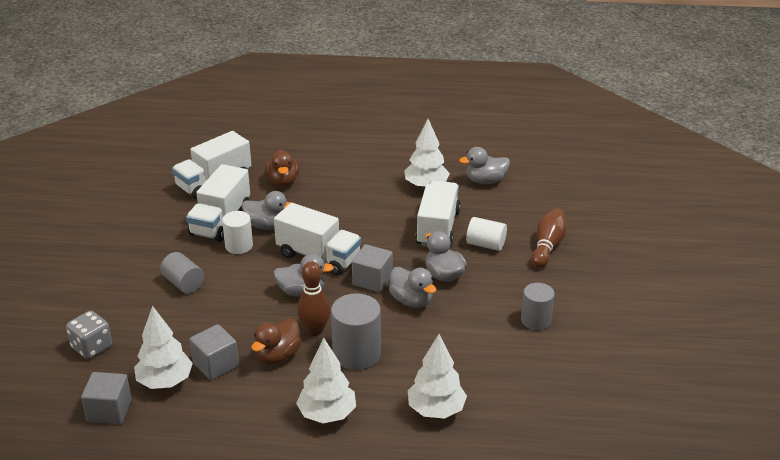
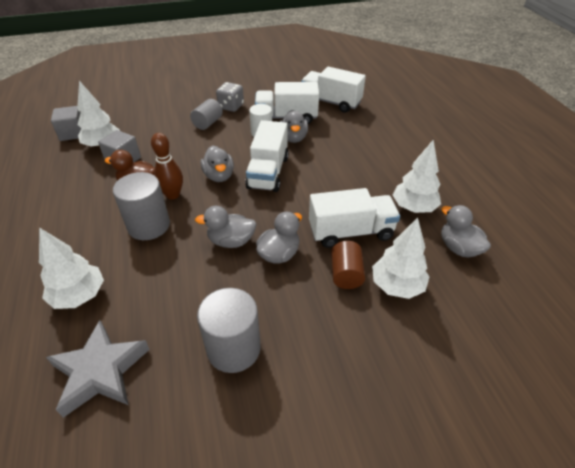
camera: 70 degrees right, 10 degrees up
grey dice [66,311,112,359] -> grey dice moved to [216,82,244,112]
brown duck [265,150,299,186] -> none
white tree [296,338,356,423] -> white tree moved to [372,217,429,299]
grey cube [352,244,393,292] -> none
grey duck [389,267,437,308] -> grey duck turned 60 degrees clockwise [195,206,257,248]
white cylinder [466,217,507,251] -> brown cylinder [331,241,365,289]
grey cylinder [521,283,555,330] -> grey cylinder [197,288,261,373], size x1.54
brown bowling pin [531,208,567,268] -> none
none -> grey star [46,320,150,418]

